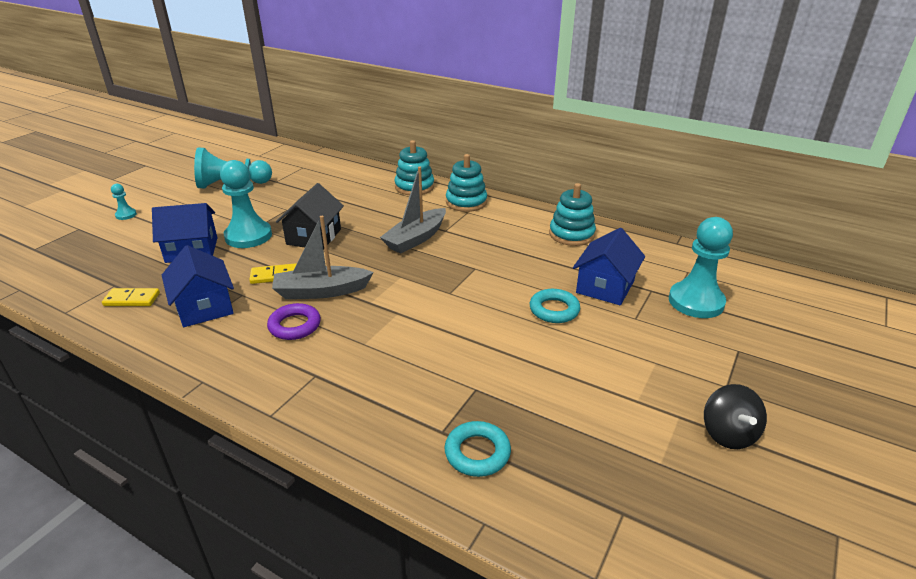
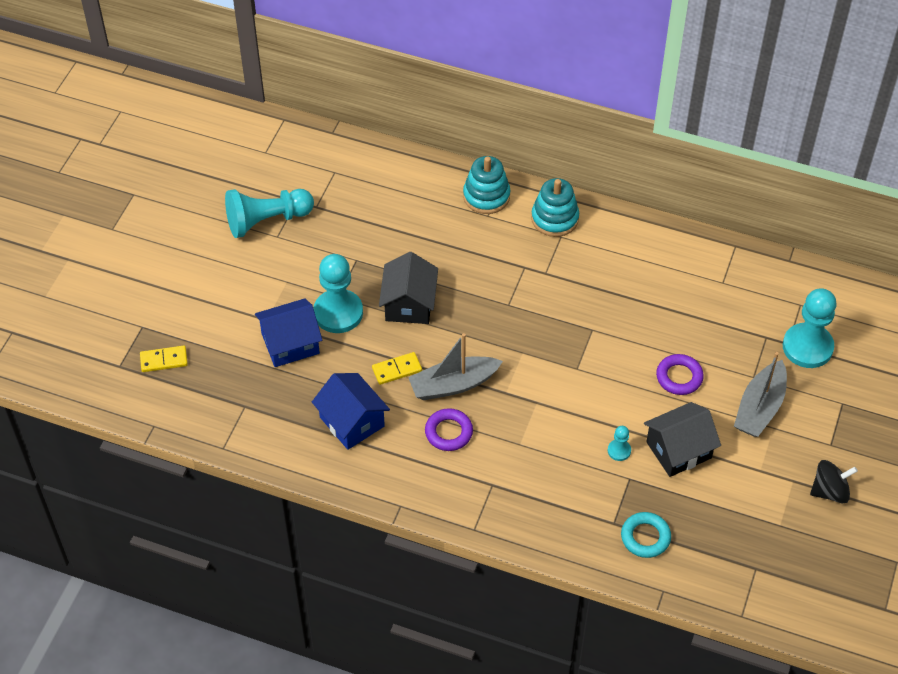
camera: 10 degrees left, 20 degrees up
yellow domino [102,288,160,306] -> yellow domino moved to [140,346,188,372]
turquoise pawn [111,184,137,220] -> turquoise pawn moved to [608,426,631,461]
grey boat [380,167,446,254] -> grey boat moved to [734,352,787,437]
turquoise ring [530,289,580,323] -> purple ring [656,354,704,395]
turquoise stacking toy [549,183,596,246] -> none
blue house [573,228,645,306] -> none
black spinning top [704,384,767,449] -> black spinning top turned 90 degrees counterclockwise [810,460,858,504]
none -> black house [644,402,721,477]

